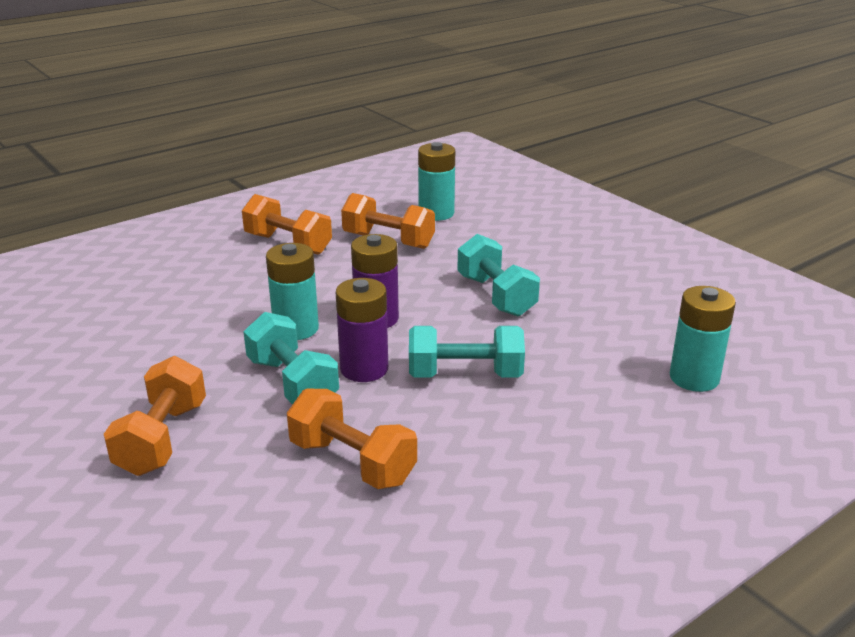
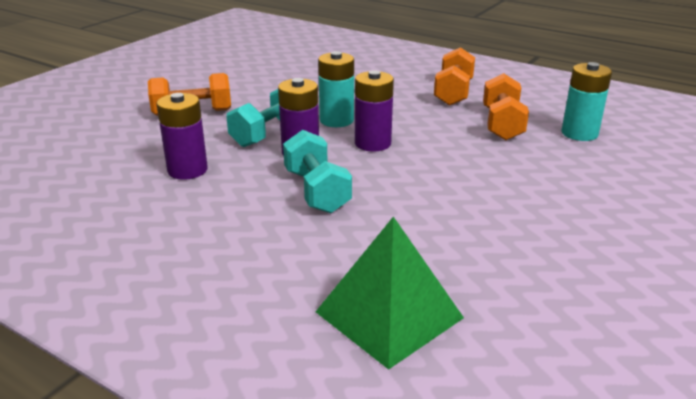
camera: 70 degrees right, 0 degrees up
orange dumbbell [287,389,417,489] -> purple battery [156,93,208,180]
turquoise dumbbell [457,234,540,317] -> none
turquoise battery [670,286,736,392] -> green pyramid [316,216,464,370]

